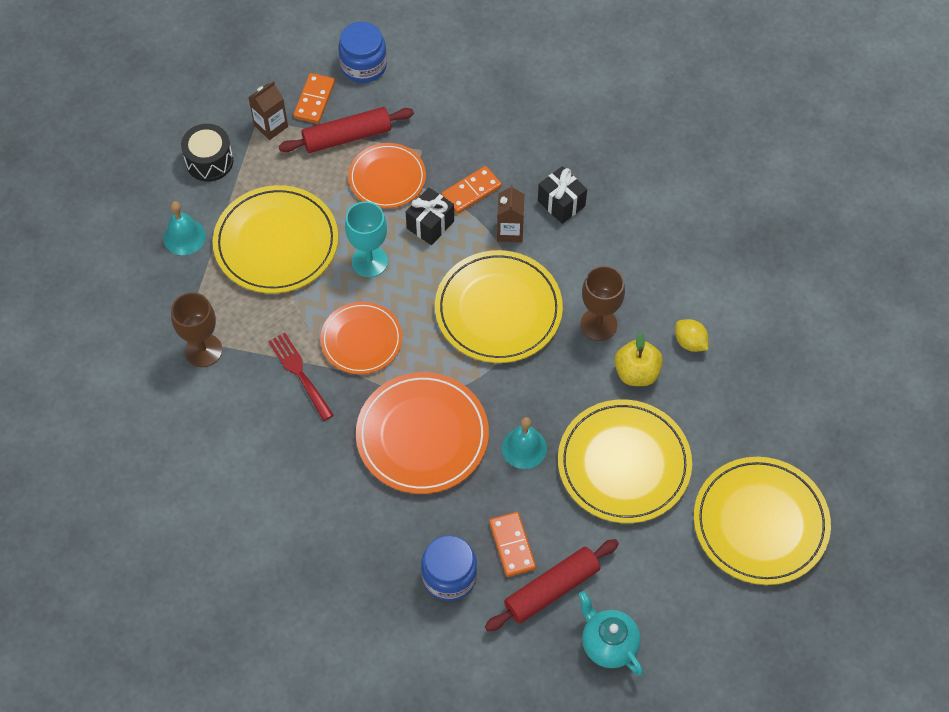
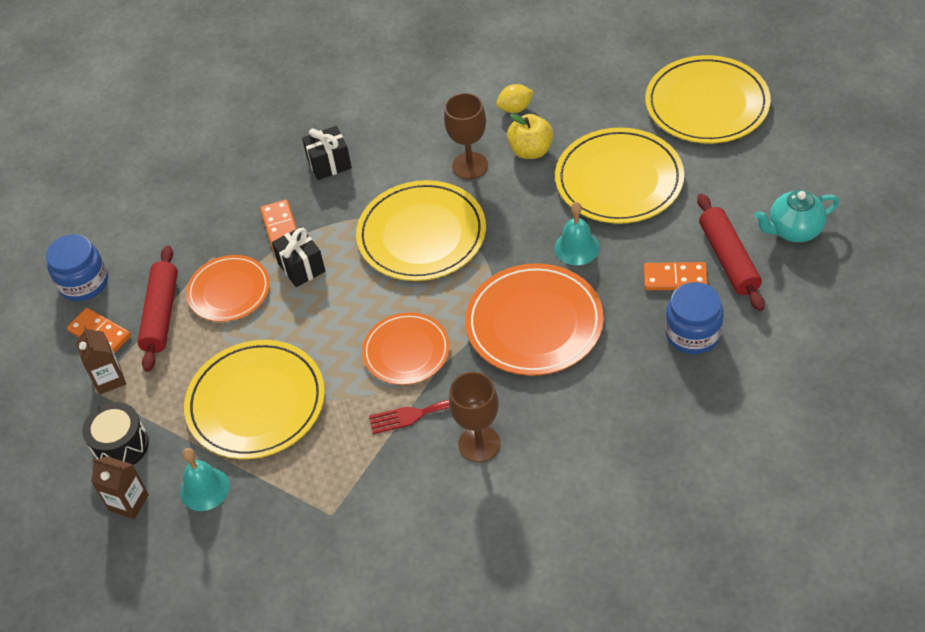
camera: 65 degrees left, 10 degrees down
brown goblet [171,292,222,367] -> brown goblet moved to [449,372,500,462]
turquoise goblet [345,201,388,278] -> none
brown carton [497,185,524,242] -> brown carton moved to [91,456,149,519]

